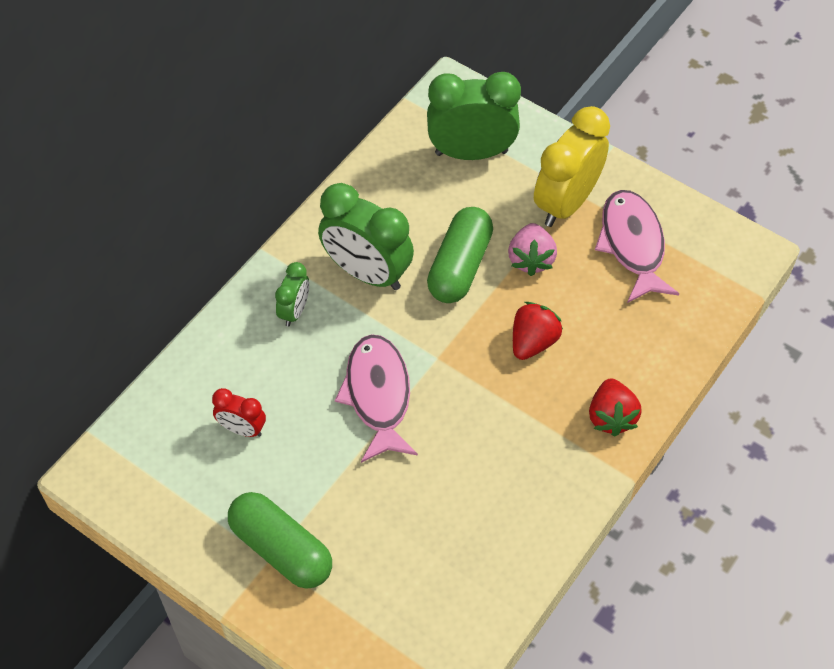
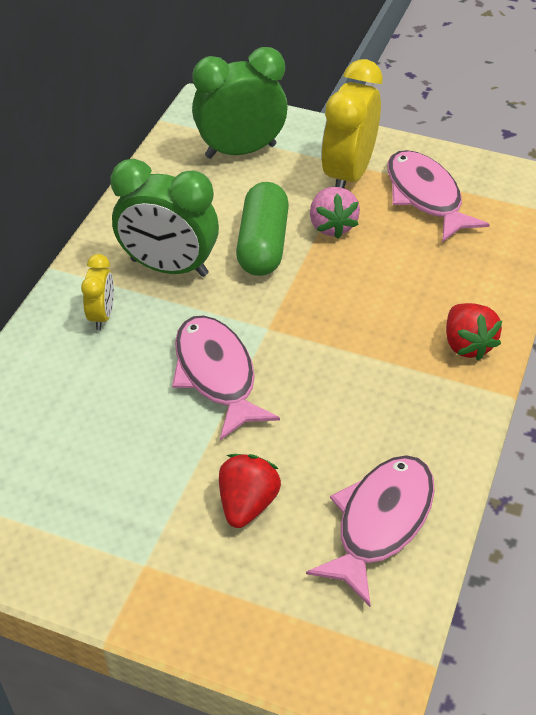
camera: 15 degrees left, 10 degrees down
red clock [212,388,266,437] -> none
green capsule [228,492,332,588] -> none
green clock [275,262,309,327] -> yellow clock [81,254,114,330]
red strawberry [513,302,563,360] -> red strawberry moved to [219,454,281,528]
none -> pink fish [306,455,435,607]

